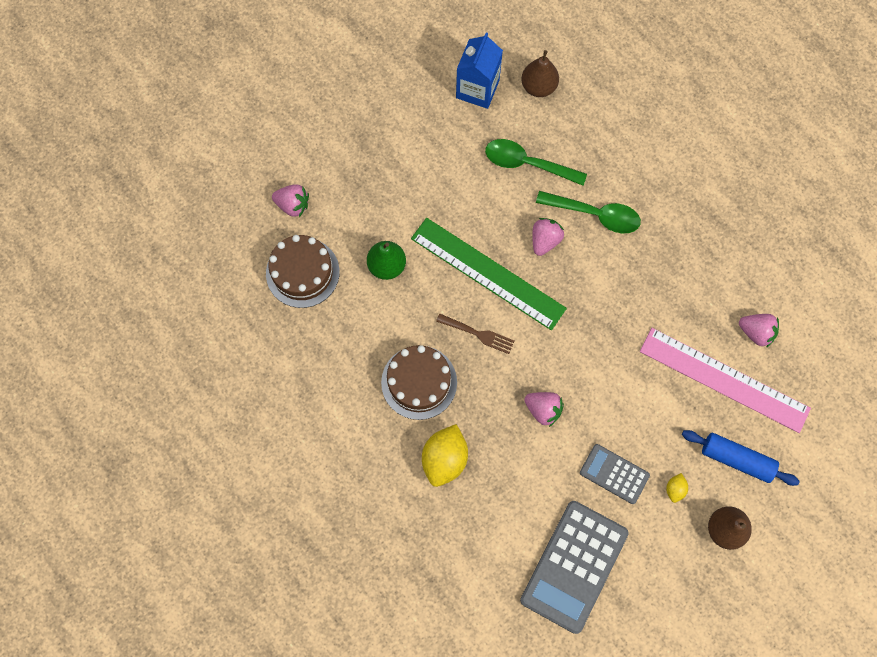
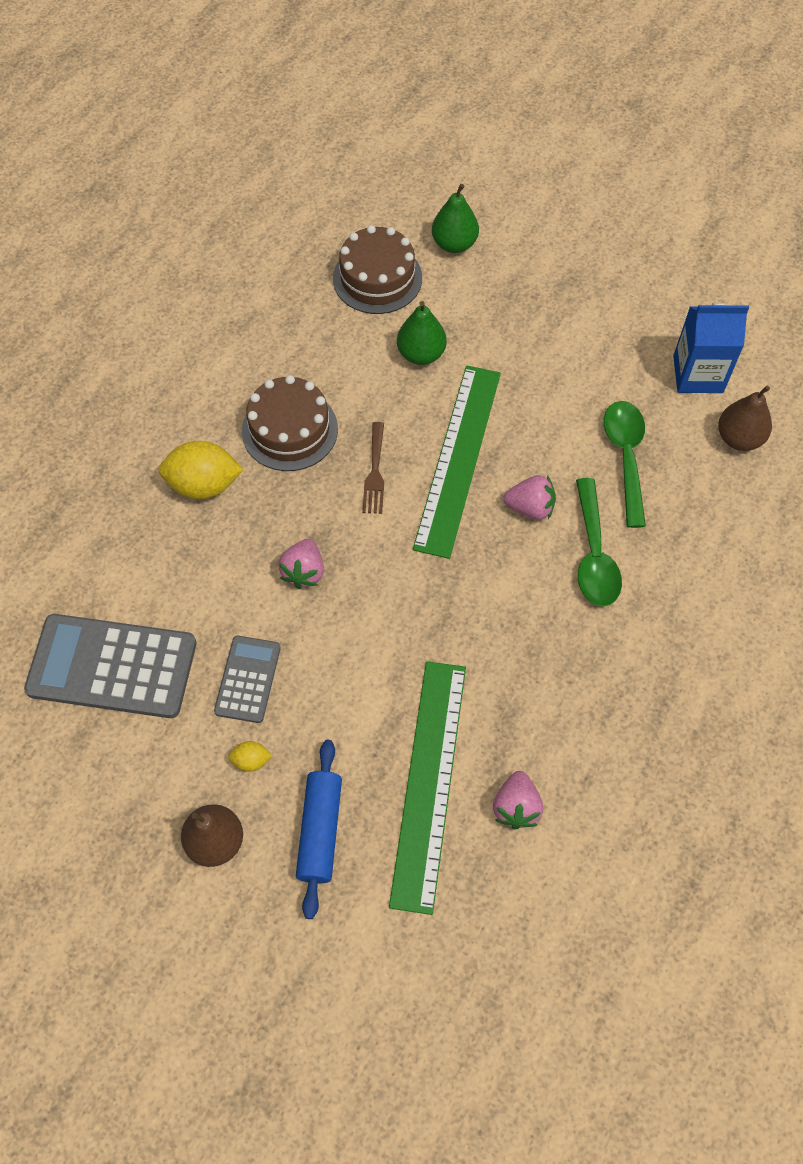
camera: 70 degrees right, 10 degrees down
pink strawberry [272,184,309,217] -> green pear [432,184,479,253]
pink ruler [640,328,811,433] -> green ruler [389,661,466,915]

